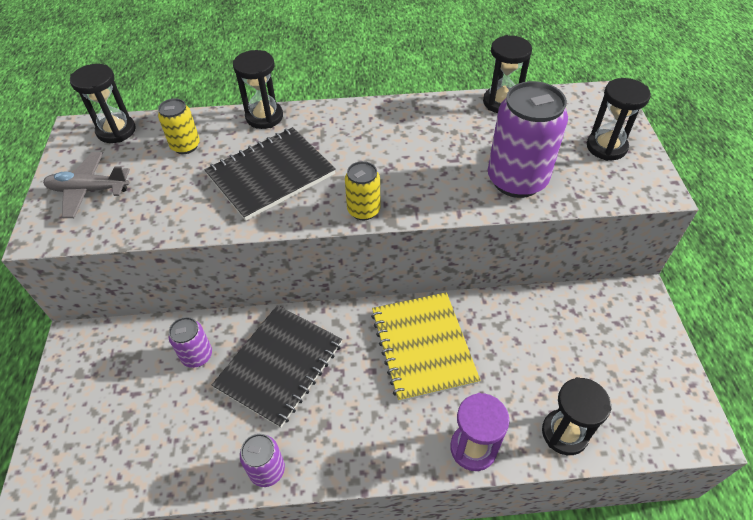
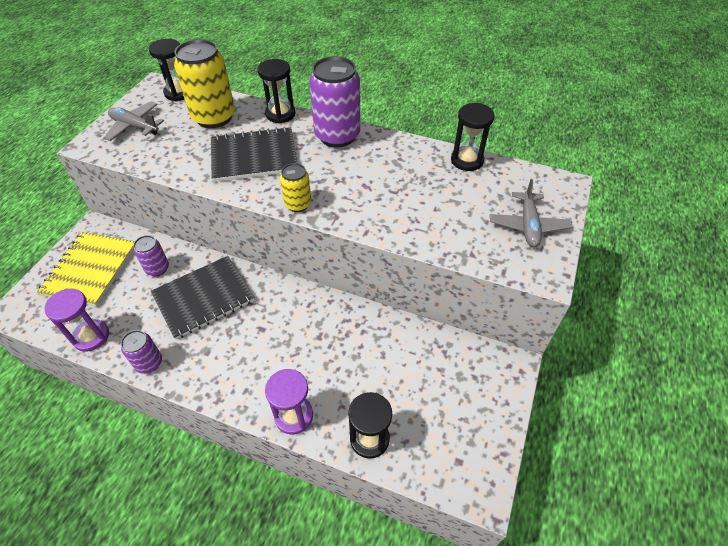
camera: 25 degrees right, 0 degrees up
yellow can [158,98,200,154] -> yellow can [174,39,235,128], size x1.91
yellow notebook [371,292,480,402] -> yellow notebook moved to [37,232,135,307]
purple can [488,81,568,198] -> purple can moved to [309,56,360,147]
black hourglass [587,78,651,161] -> grey plane [490,179,573,247]
none -> purple hourglass [45,288,109,352]

